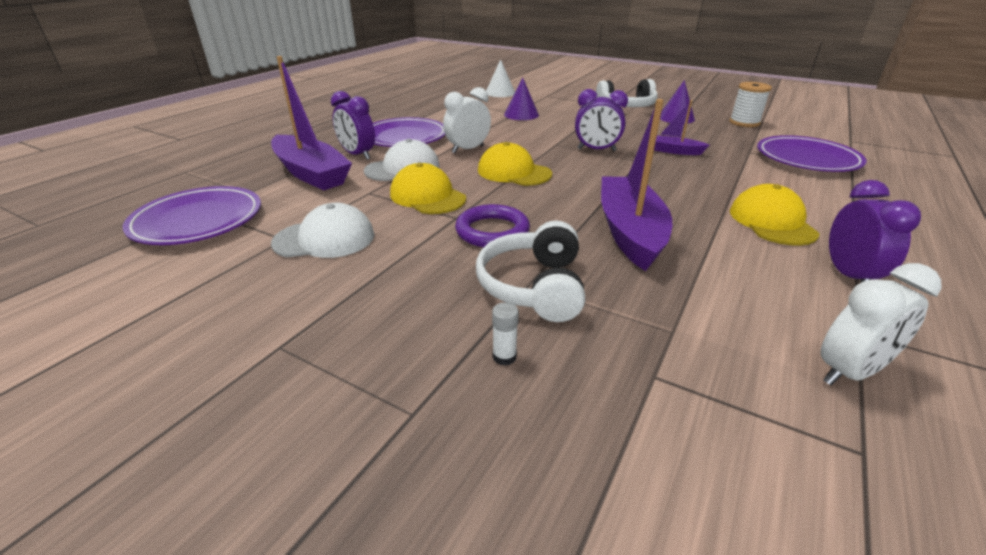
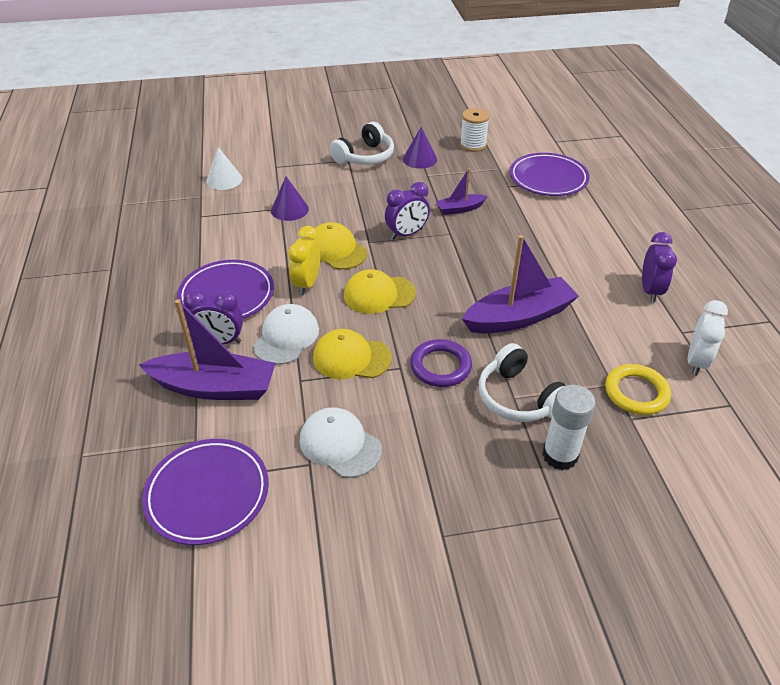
camera: 40 degrees left, 10 degrees up
white cap [271,203,374,258] -> white cap turned 90 degrees counterclockwise [300,407,382,478]
white clock [443,87,491,153] -> yellow clock [288,226,320,295]
white glue stick [492,302,519,366] -> white glue stick [542,385,596,470], size x2.23
purple boat [601,99,672,271] -> purple boat turned 105 degrees clockwise [462,235,579,333]
yellow cap [730,184,820,246] -> yellow cap moved to [308,222,367,269]
purple clock [829,180,921,282] -> purple clock turned 45 degrees clockwise [642,232,677,303]
none -> yellow ring [605,364,671,415]

